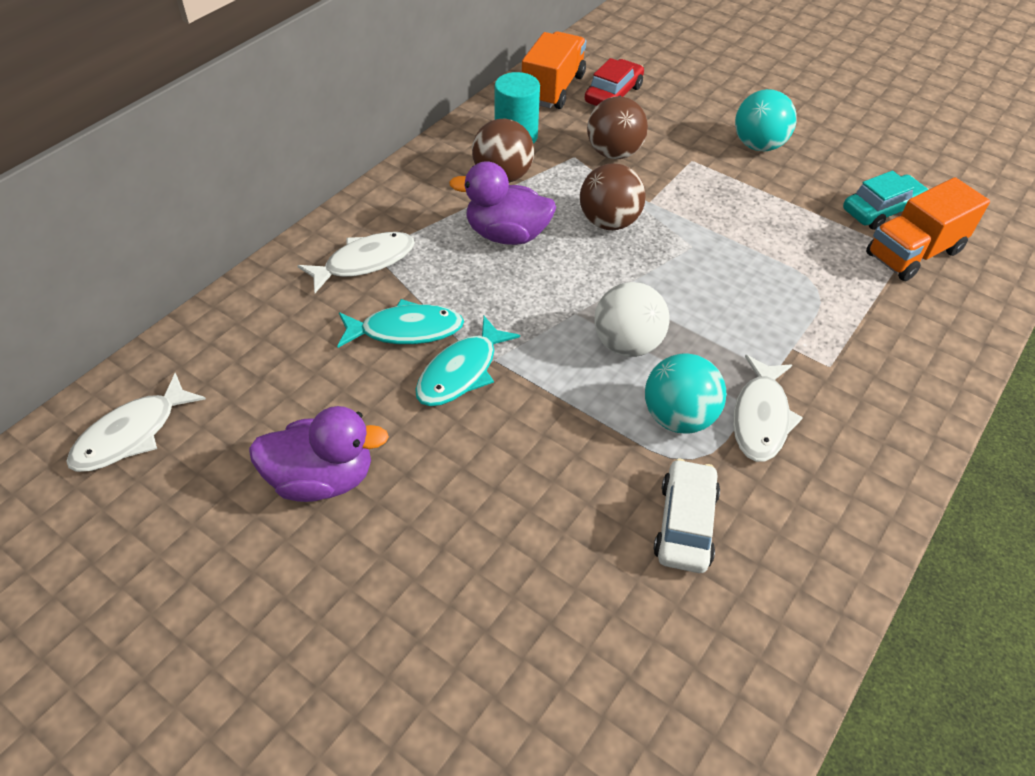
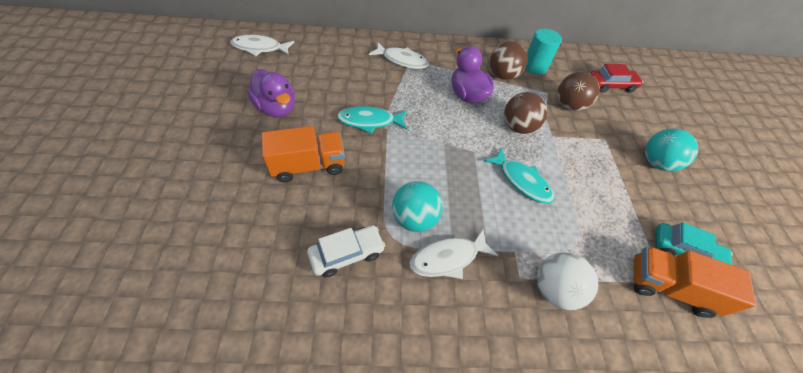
camera: 50 degrees right, 5 degrees up
turquoise fish [337,299,464,348] -> turquoise fish moved to [484,148,555,204]
orange truck [522,31,586,109] -> orange truck moved to [262,126,345,182]
white ball [594,282,670,357] -> white ball moved to [537,252,598,310]

